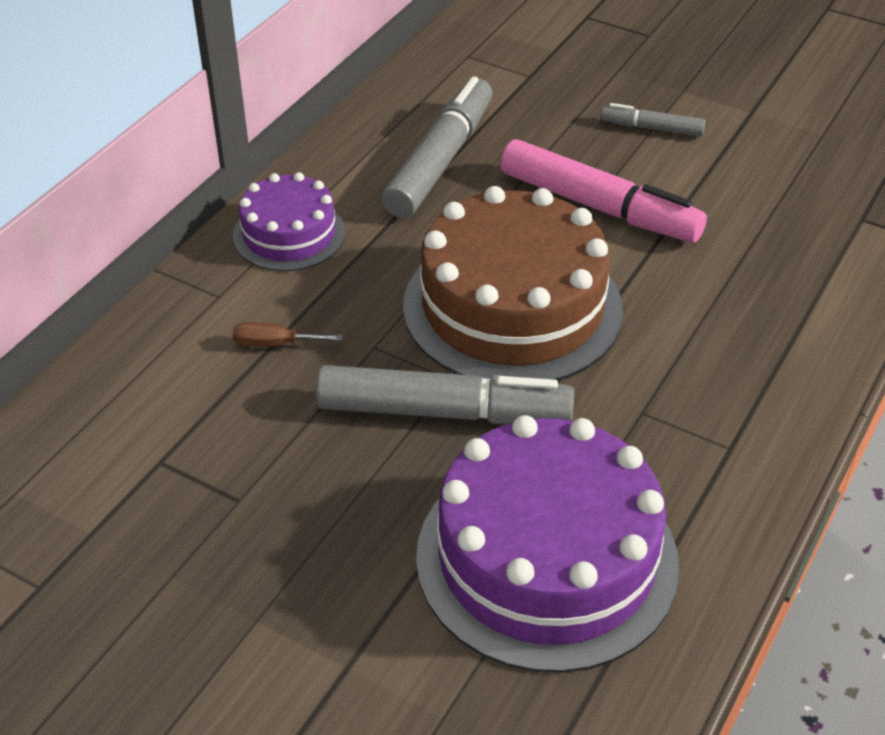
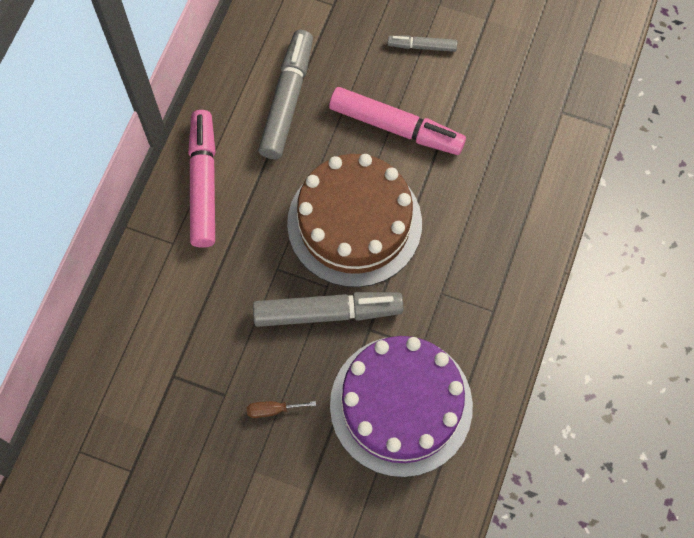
camera: 10 degrees left, 25 degrees up
purple cake [233,172,345,271] -> pink marker [188,110,216,248]
brown screwdriver [233,322,343,347] -> brown screwdriver moved to [247,401,316,418]

